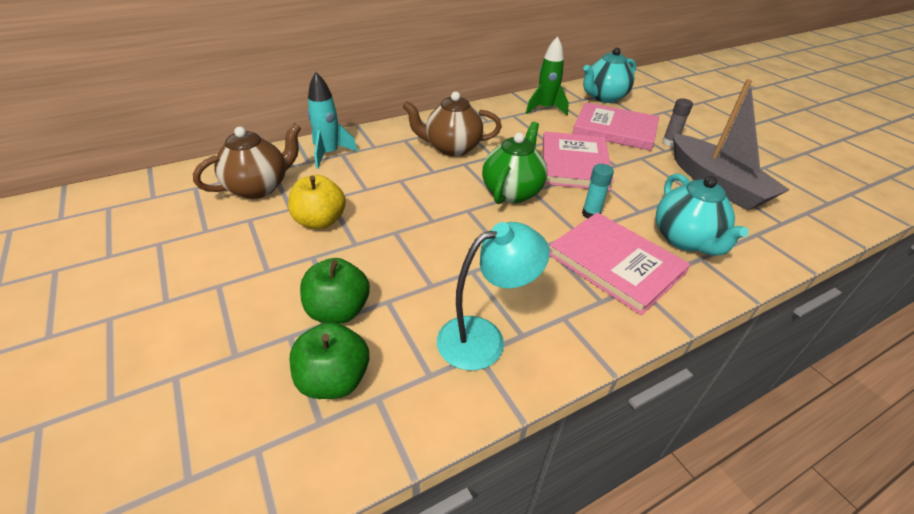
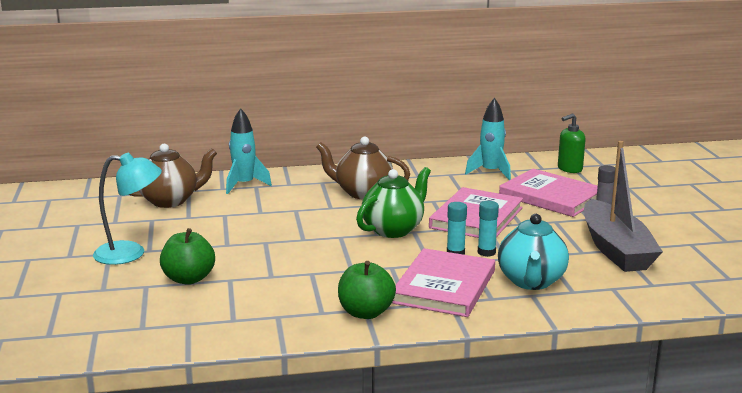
camera: 20 degrees right, 20 degrees down
yellow apple [288,175,346,229] -> none
green apple [290,322,369,399] -> green apple moved to [338,261,396,319]
turquoise lamp [437,222,550,370] -> turquoise lamp moved to [93,152,162,265]
green rocket [526,36,569,115] -> turquoise rocket [465,98,511,180]
pink book [549,212,690,315] -> pink book turned 45 degrees clockwise [392,248,495,317]
turquoise teapot [583,48,636,103] -> green soap dispenser [558,114,586,173]
none -> turquoise glue stick [478,201,499,257]

